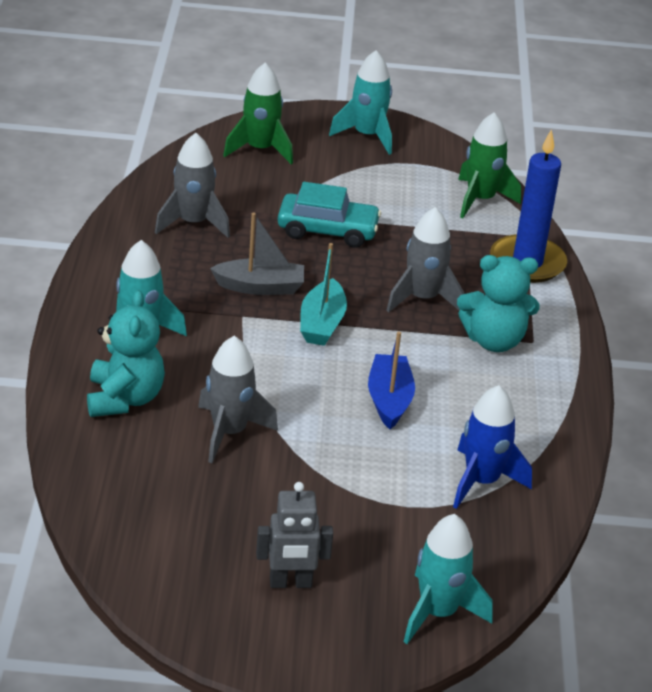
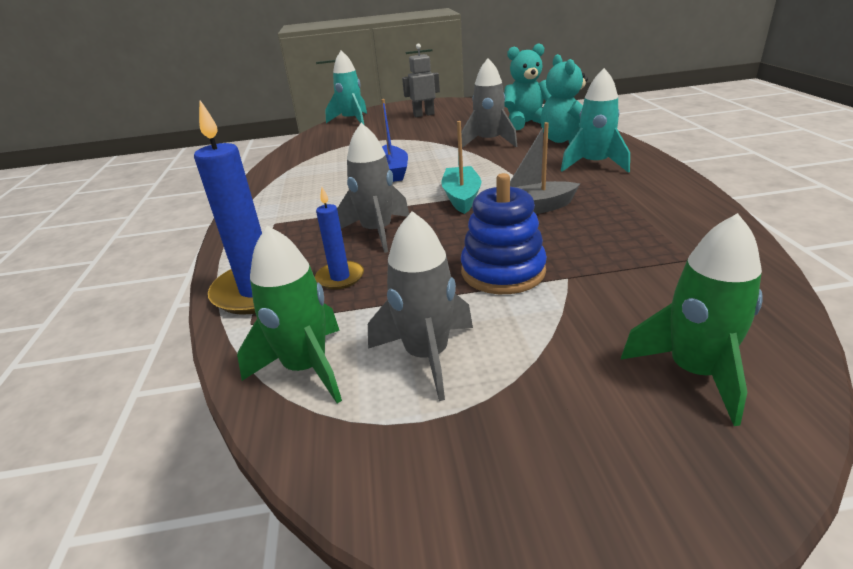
camera: 175 degrees right, 5 degrees down
grey rocket [155,133,230,238] -> grey rocket moved to [368,211,473,401]
turquoise car [278,182,381,248] -> blue stacking toy [461,173,547,294]
turquoise rocket [329,50,392,155] -> none
blue rocket [453,385,532,509] -> none
turquoise teddy bear [457,255,540,352] -> turquoise teddy bear moved to [504,43,551,130]
none -> blue candle [315,187,364,290]

